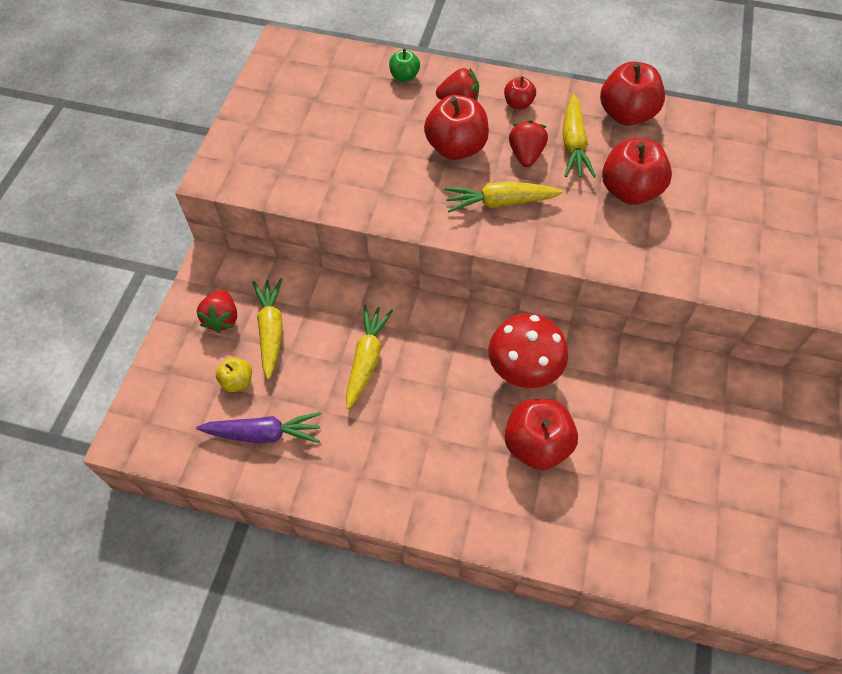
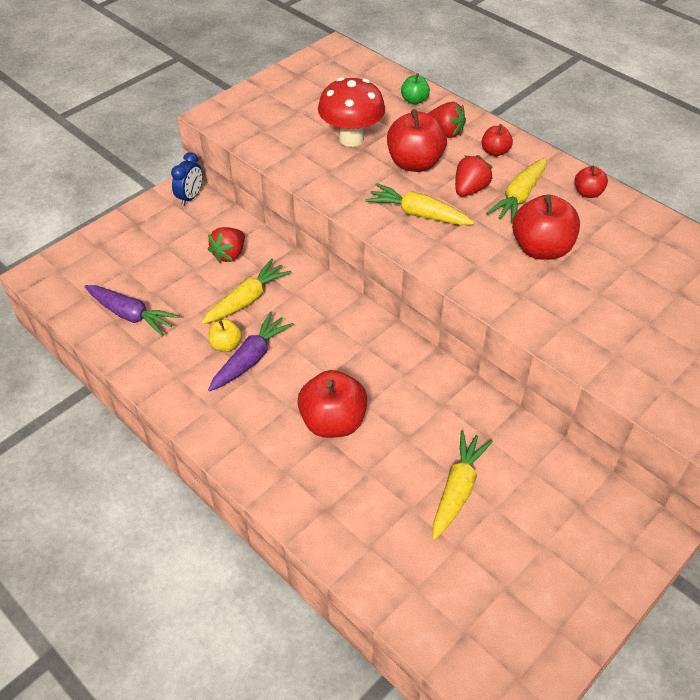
camera: 30 degrees right, 10 degrees down
red strawberry [196,290,237,333] -> red strawberry moved to [208,227,245,263]
yellow apple [216,357,252,392] -> yellow apple moved to [209,319,242,352]
yellow carrot [252,278,283,380] -> yellow carrot moved to [433,430,493,539]
red mushroom [488,314,568,388] -> red mushroom moved to [318,77,385,147]
red apple [600,62,665,126] -> red apple [574,165,608,198], size x0.52
none -> blue clock [171,152,203,206]
none -> purple carrot [208,312,294,391]

